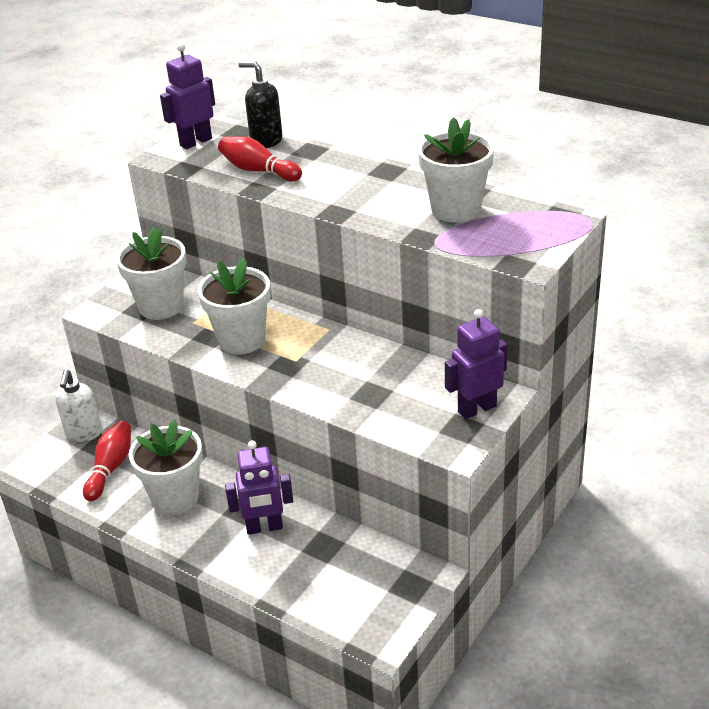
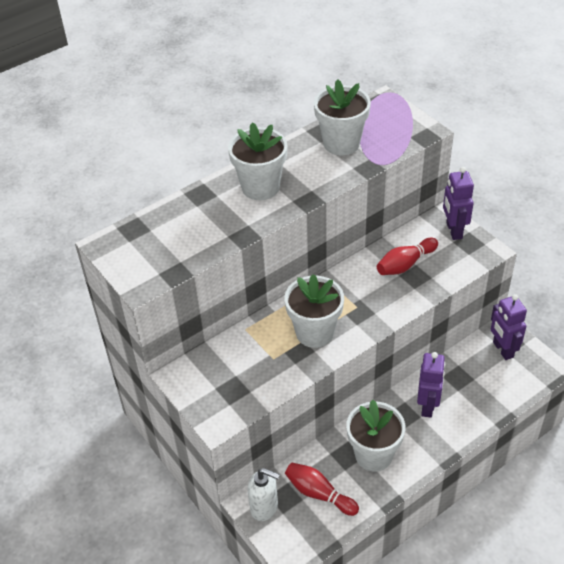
camera: 70 degrees left, 10 degrees up
white flower pot [116,227,187,320] -> white flower pot moved to [228,122,287,200]
purple robot [160,43,215,149] -> purple robot moved to [491,294,527,360]
red bowling pin [218,136,302,182] -> red bowling pin moved to [377,238,438,275]
black soap dispenser [238,61,282,148] -> none

